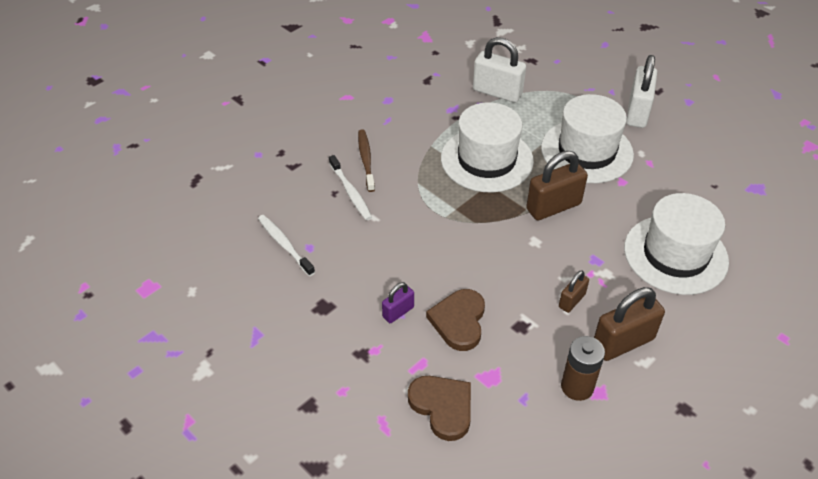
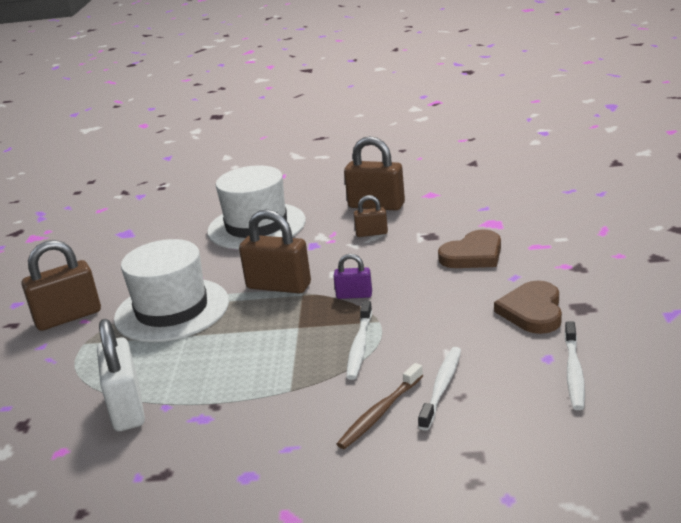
camera: 130 degrees left, 20 degrees down
purple padlock [382,282,414,323] -> purple padlock moved to [333,254,372,299]
brown heart [408,376,471,441] -> brown heart moved to [494,281,562,334]
white hat [441,102,534,192] -> none
brown battery [561,336,605,401] -> none
white padlock [626,55,657,128] -> brown padlock [22,240,101,331]
none -> white toothbrush [346,301,372,380]

